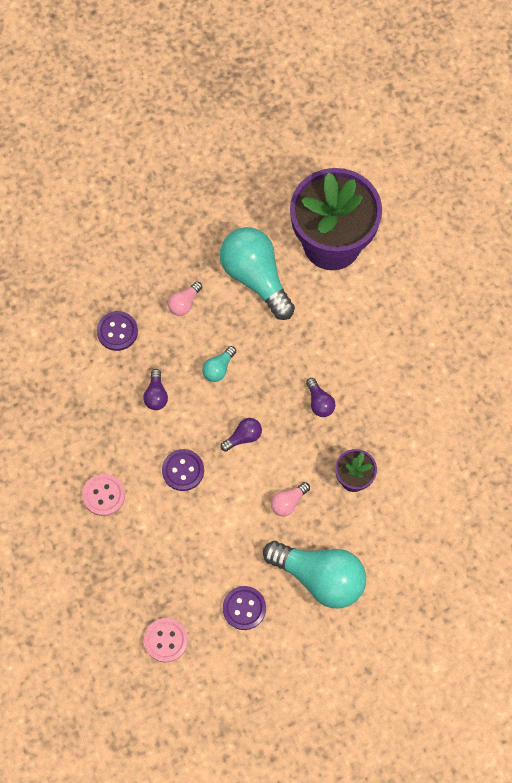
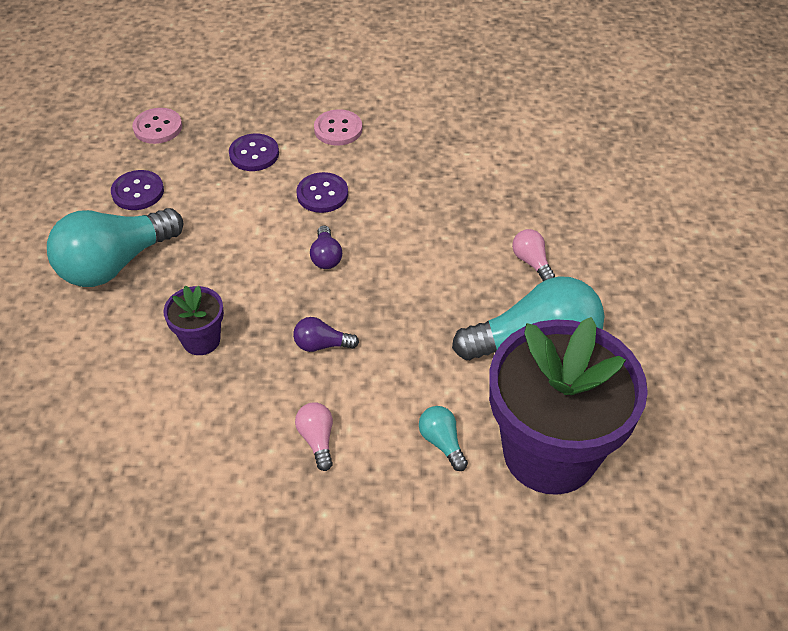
camera: 115 degrees right, 20 degrees down
purple button [97,311,138,351] -> purple button moved to [229,134,279,171]
purple light bulb [143,369,168,410] -> none
turquoise light bulb [202,346,236,382] -> turquoise light bulb moved to [419,406,468,471]
pink light bulb [271,482,310,516] -> pink light bulb moved to [295,402,333,471]

